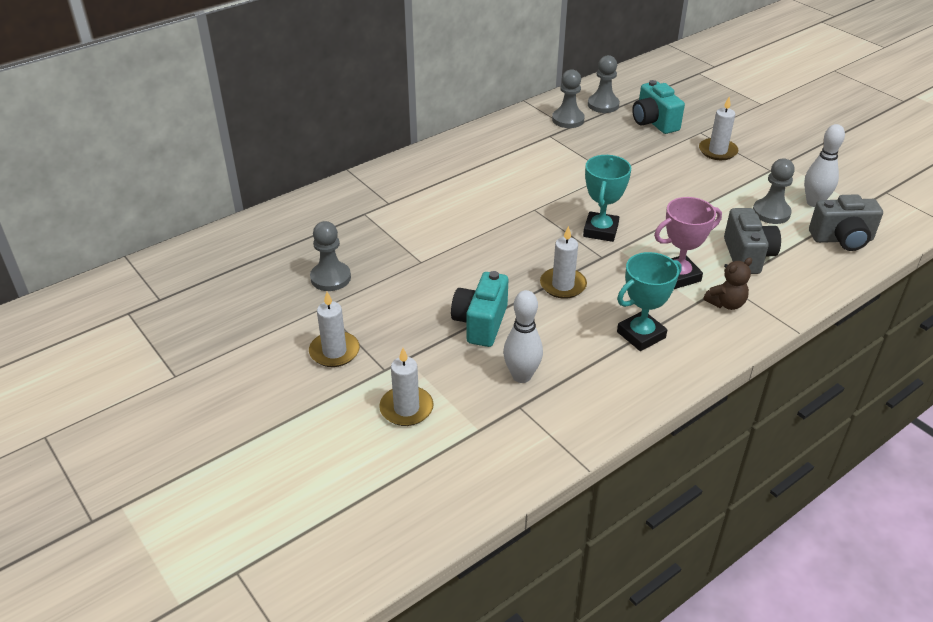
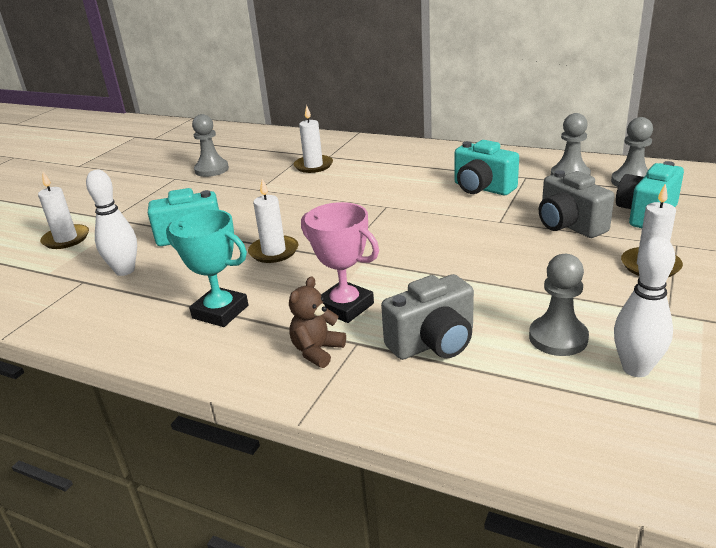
camera: 65 degrees right, 10 degrees down
white candle [309,292,360,367] -> white candle moved to [294,105,333,173]
turquoise trophy [583,155,631,242] -> none
brown teddy bear [704,257,752,310] -> brown teddy bear turned 90 degrees clockwise [289,276,346,368]
grey camera [809,194,883,251] -> grey camera moved to [539,170,614,238]
none -> turquoise camera [455,140,519,195]

